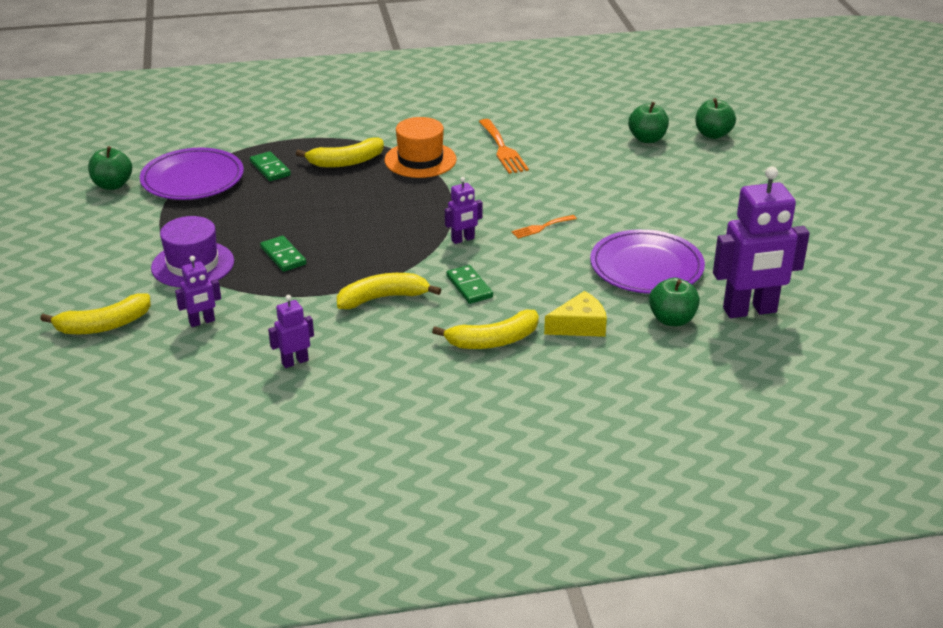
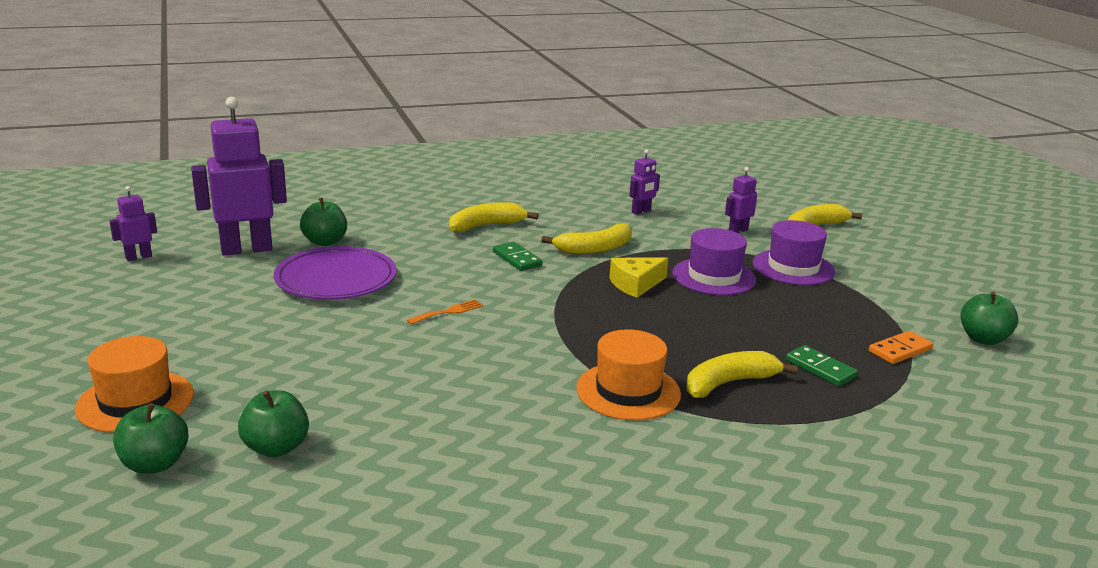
camera: 170 degrees right, 10 degrees down
purple plate [140,148,244,200] -> orange domino [869,331,933,364]
green domino [260,236,306,272] -> purple hat [672,228,756,295]
purple robot [445,177,482,244] -> purple robot moved to [109,186,157,262]
orange fork [479,119,529,174] -> none
yellow cheese [544,291,607,337] -> yellow cheese moved to [609,257,668,298]
none -> orange hat [75,336,194,433]

